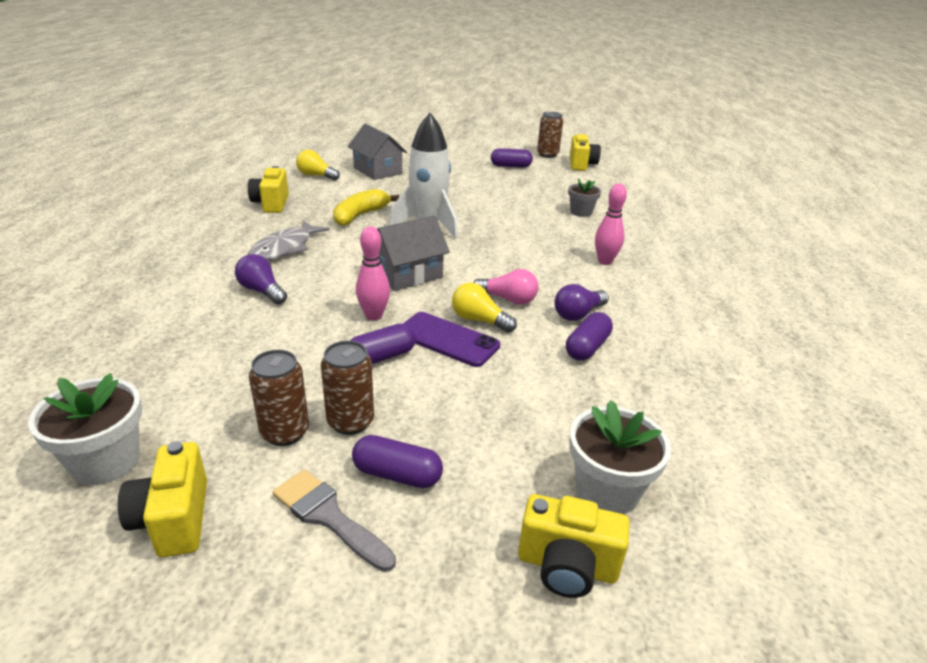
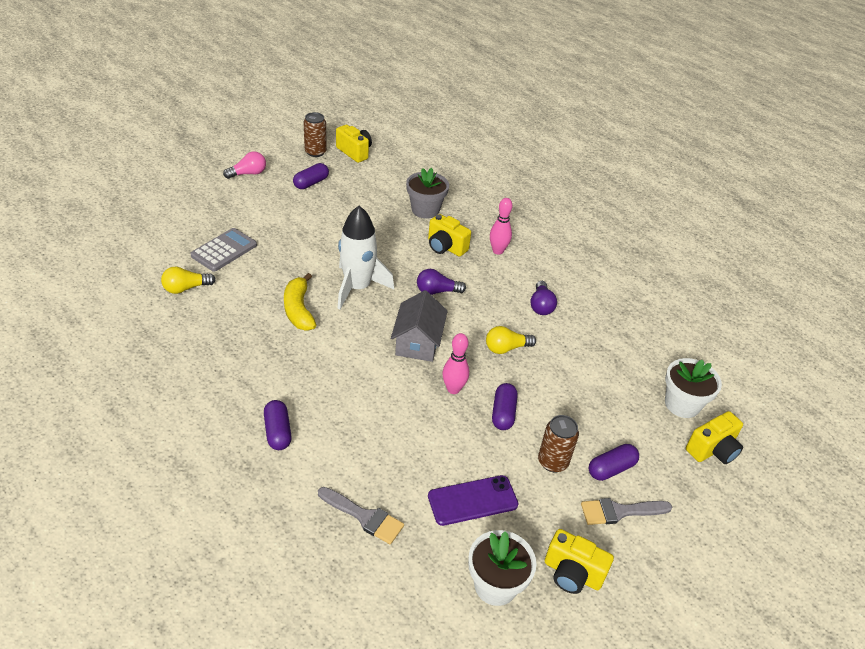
camera: 50 degrees left, 10 degrees up
purple light bulb [235,254,287,305] -> purple light bulb moved to [417,269,466,295]
yellow camera [248,166,289,213] -> yellow camera moved to [428,214,471,257]
grey fish [248,220,330,261] -> none
brown can [249,350,309,446] -> none
grey house [348,124,407,180] -> grey calculator [190,228,257,272]
purple phone [403,312,500,367] -> purple phone moved to [428,475,518,526]
pink light bulb [473,269,539,305] -> pink light bulb moved to [223,151,266,179]
purple capsule [566,312,613,360] -> purple capsule moved to [264,400,292,450]
grey flower pot [568,178,601,217] -> grey flower pot [406,168,449,219], size x1.52
none -> grey brush [318,487,404,545]

